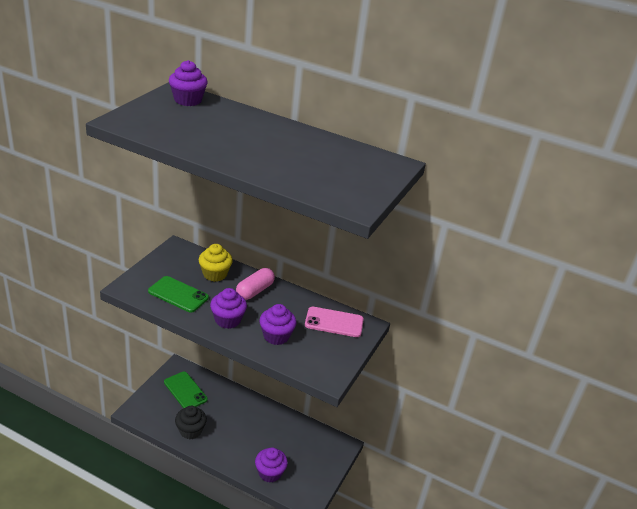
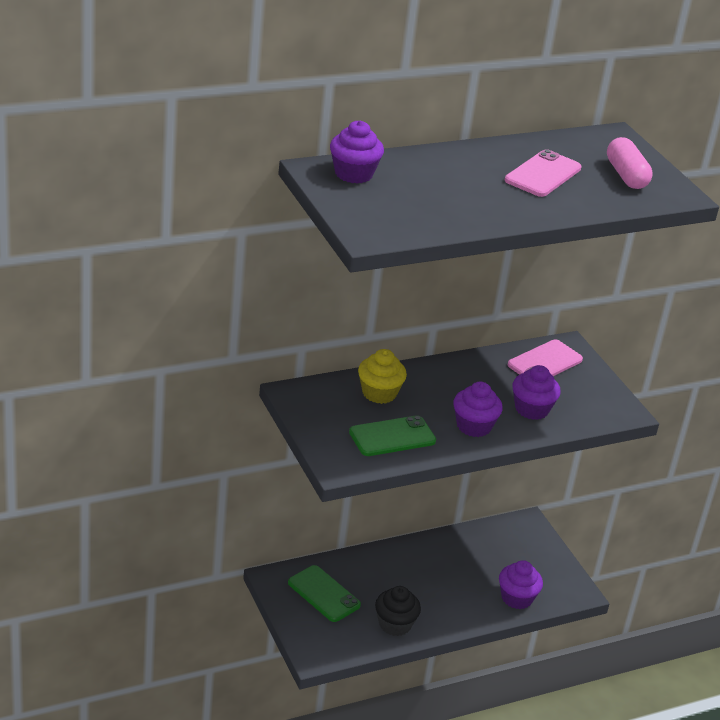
camera: 50 degrees left, 0 degrees up
green phone [164,372,208,408] -> green phone turned 45 degrees clockwise [288,565,361,622]
pink capsule [236,268,275,300] -> pink capsule moved to [607,137,653,189]
none -> pink phone [505,149,582,197]

